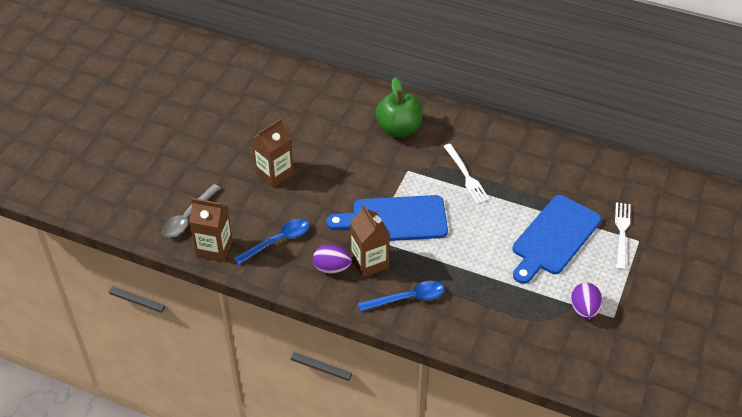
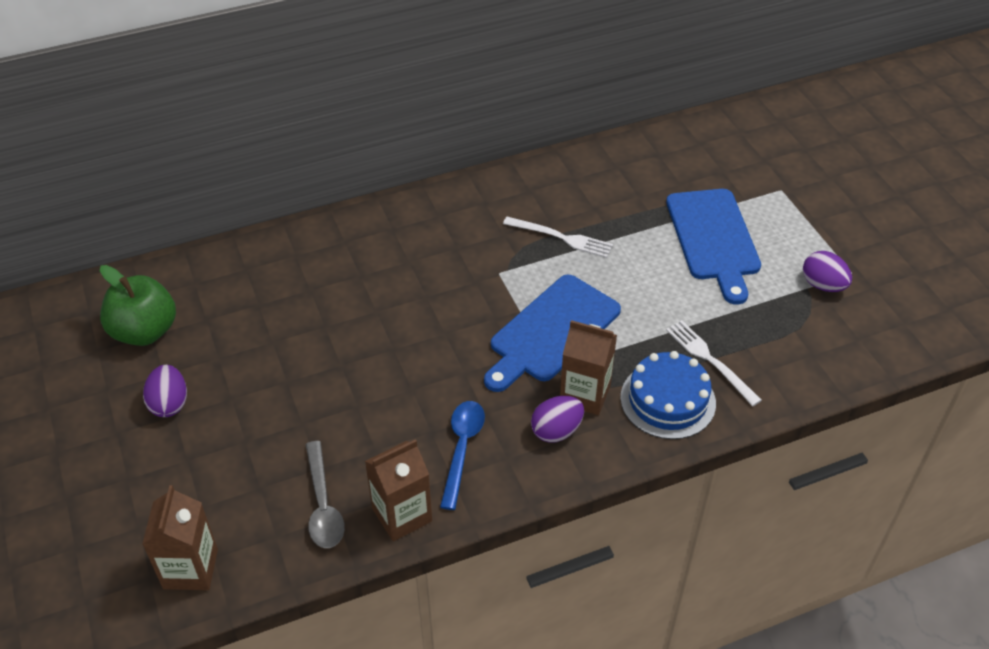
camera: 45 degrees left, 0 degrees up
brown carton [252,119,294,188] -> brown carton moved to [142,485,218,590]
blue spoon [358,281,445,312] -> blue cake [620,351,716,439]
green apple [375,77,423,137] -> green apple moved to [100,265,176,346]
white fork [615,202,631,270] -> white fork moved to [666,320,762,406]
none -> purple egg [143,365,187,417]

